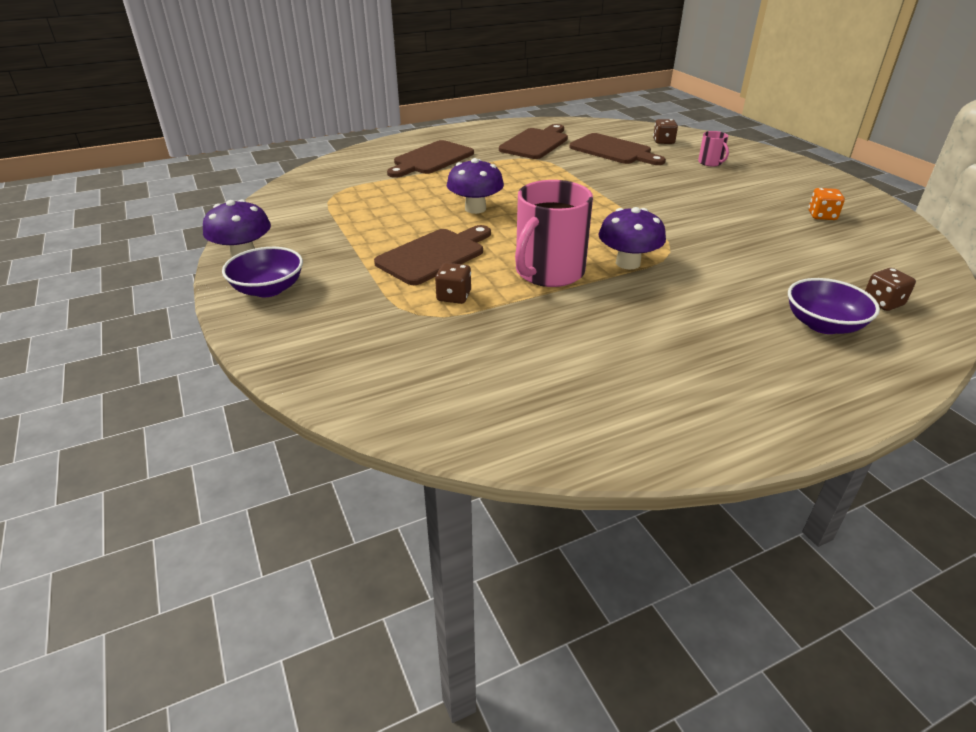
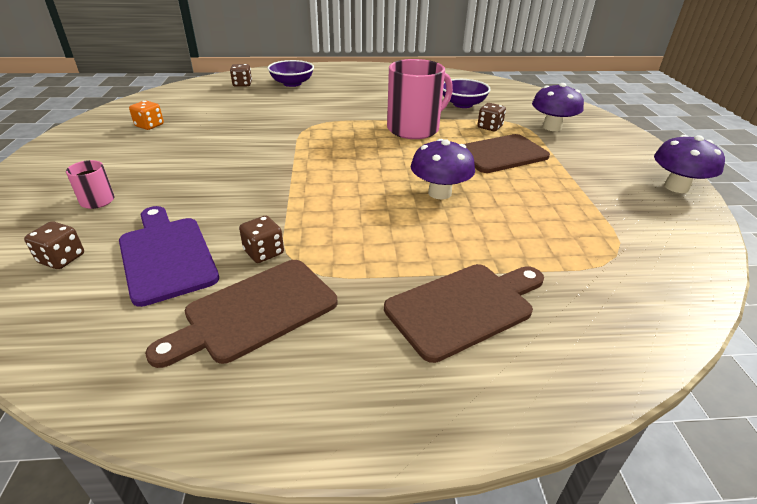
camera: 160 degrees left, 0 degrees up
purple bowl [222,247,303,297] -> purple bowl moved to [443,79,491,108]
brown cutting board [569,133,666,165] -> purple cutting board [119,206,219,307]
purple mushroom [598,207,666,270] -> purple mushroom moved to [532,83,584,131]
none -> brown dice [239,216,284,263]

